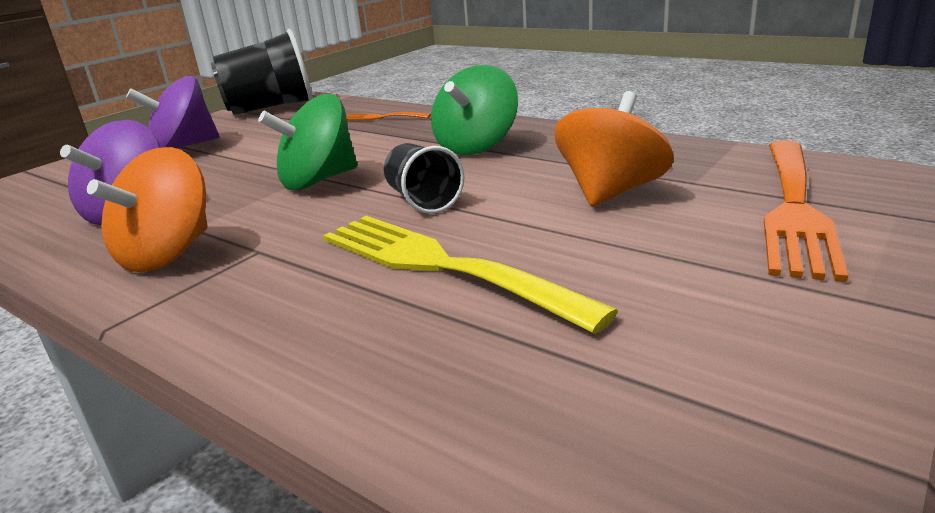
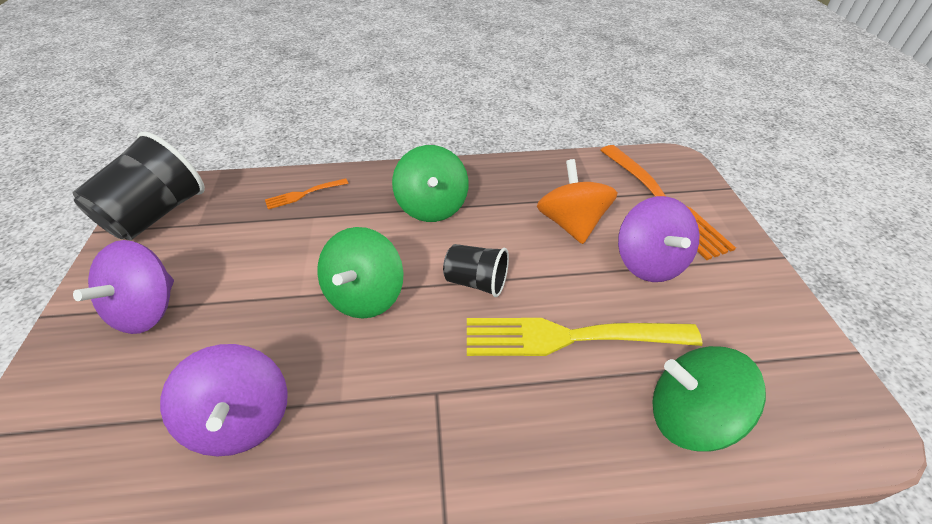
camera: 45 degrees left, 20 degrees up
orange spinning top [87,147,208,272] -> none
none -> purple spinning top [618,196,700,282]
none -> green spinning top [652,346,766,452]

